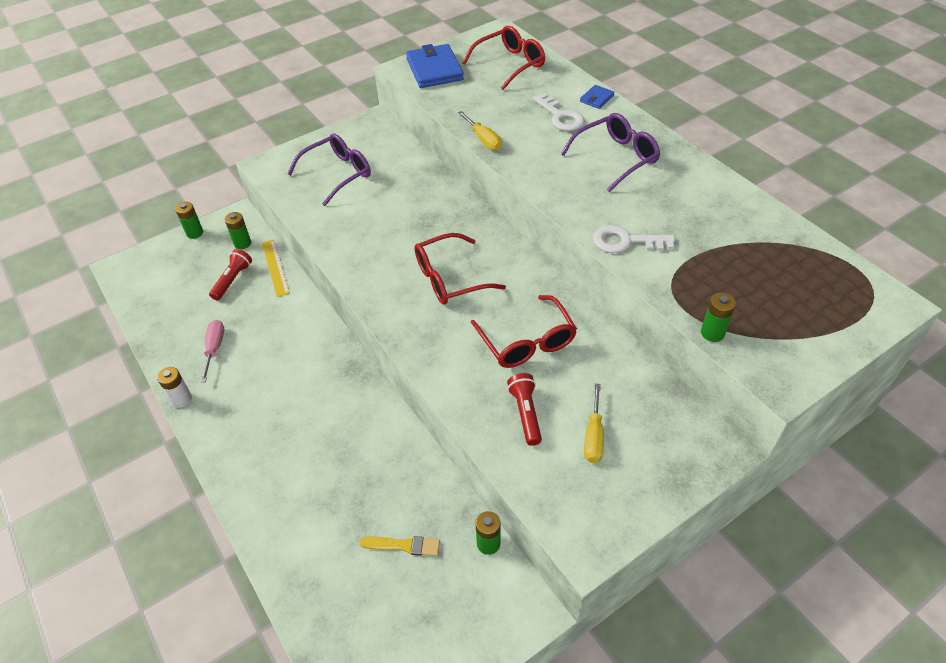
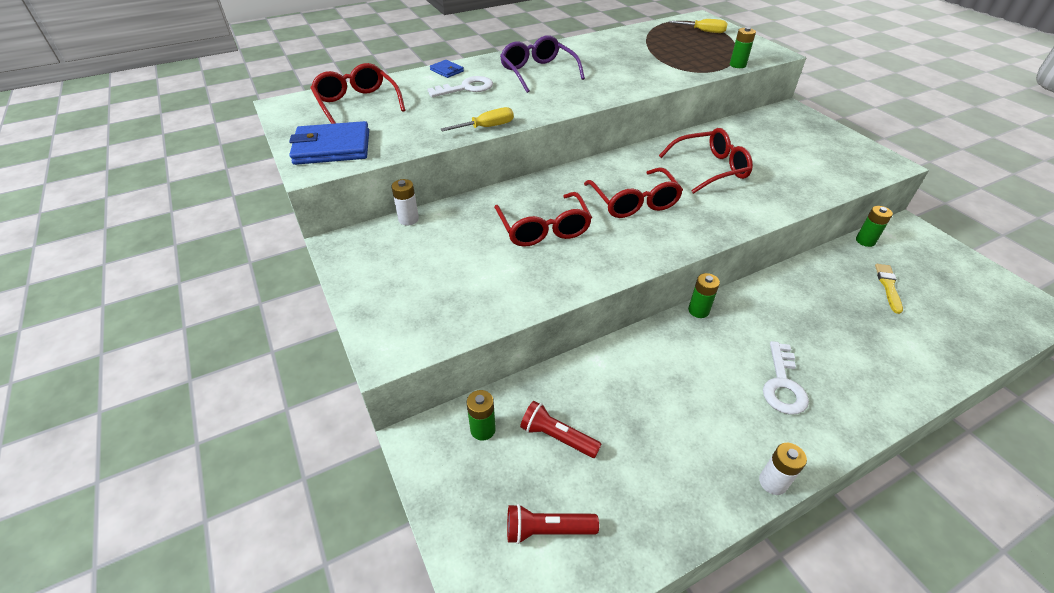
camera: 85 degrees left, 5 degrees down
green battery [175,202,203,239] -> green battery moved to [688,273,720,318]
pink screwdriver [200,320,224,382] -> none
yellow ruler [262,240,290,297] -> none
purple glasses [287,133,371,206] -> none
red flashlight [507,373,542,446] -> red flashlight moved to [507,504,599,544]
yellow screwdriver [584,383,604,463] -> yellow screwdriver moved to [669,19,728,33]
white key [593,225,675,253] -> white key moved to [763,341,809,414]
none -> white battery [392,179,419,226]
none -> red glasses [494,192,592,247]

